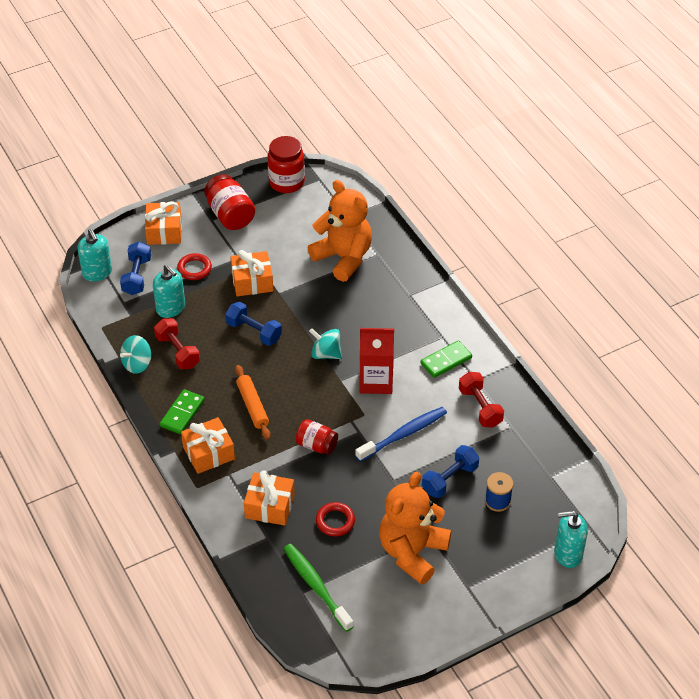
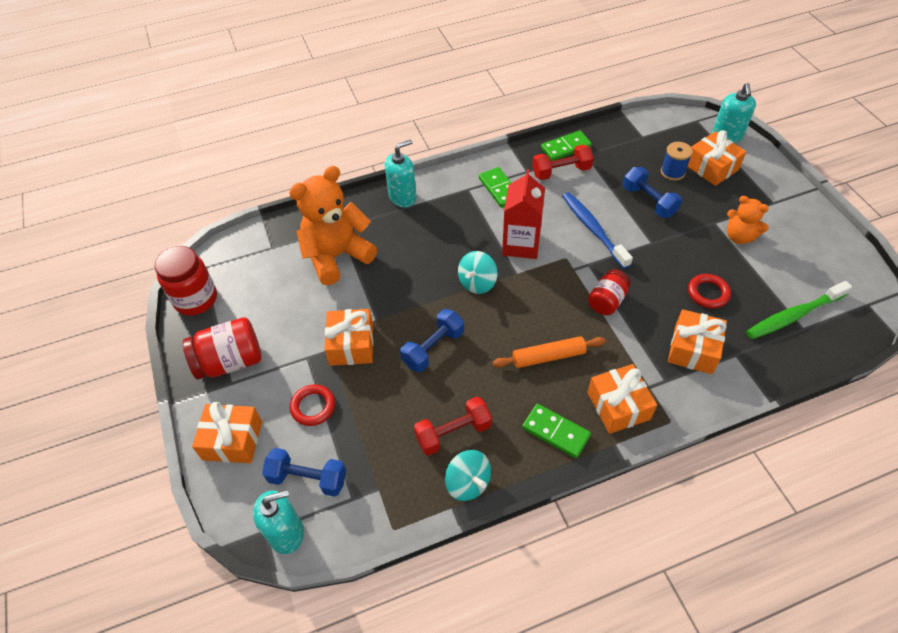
camera: 80 degrees left, 5 degrees up
turquoise soap dispenser [153,264,185,318] -> turquoise soap dispenser moved to [385,139,417,207]
orange teddy bear [379,472,451,585] -> orange teddy bear [727,196,769,244], size x0.54
none -> green domino [541,131,592,161]
none -> orange gift [687,130,746,186]

